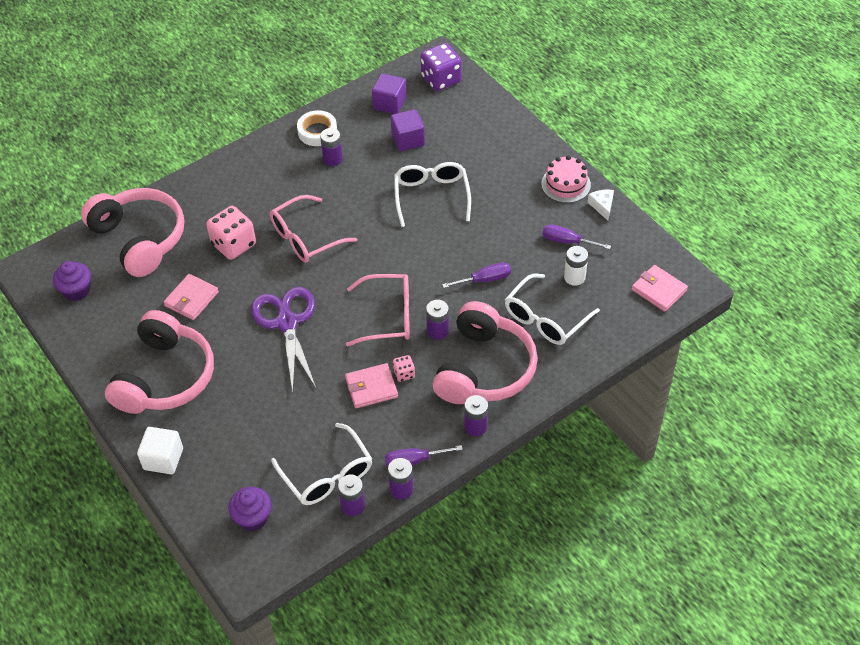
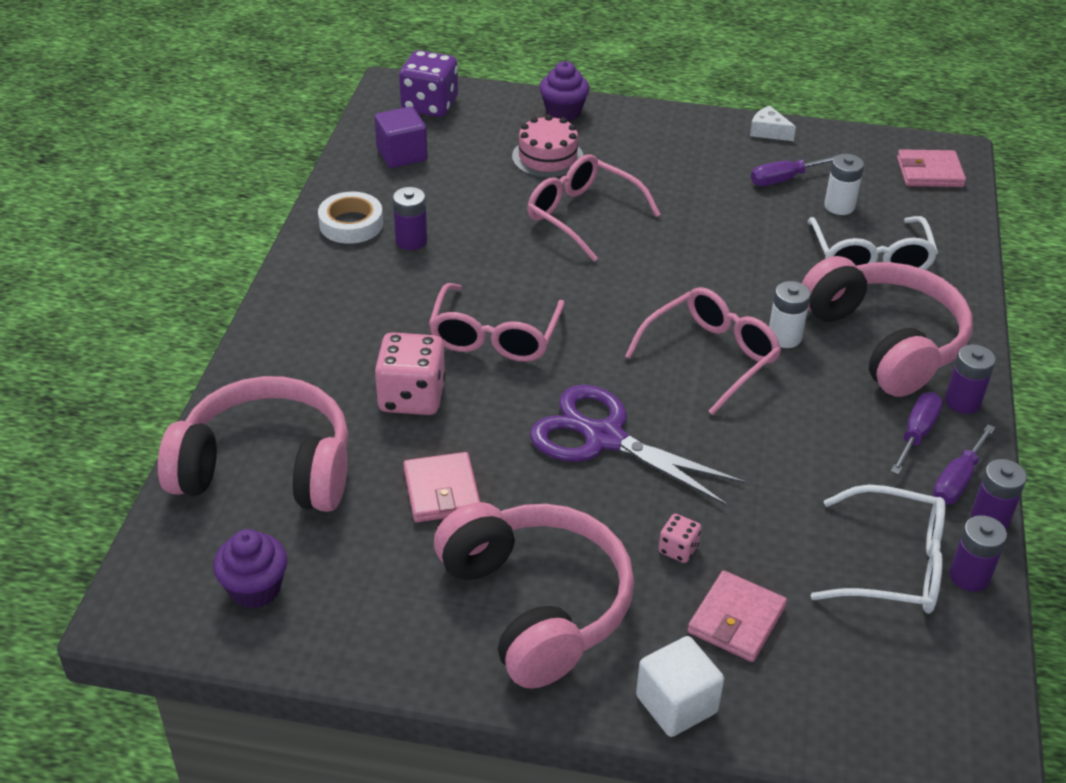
camera: 45 degrees left, 10 degrees down
purple cupcake [228,487,272,531] -> purple cupcake moved to [540,61,589,121]
pink wallet [345,363,398,408] -> pink wallet moved to [688,570,787,662]
purple cube [390,109,425,151] -> none
pink dice [393,355,415,382] -> pink dice moved to [658,514,701,563]
white glasses [394,162,471,227] -> pink glasses [527,154,661,262]
purple battery [426,300,449,340] -> white battery [769,281,811,348]
purple screwdriver [442,262,511,288] -> purple screwdriver moved to [891,392,943,474]
pink cake [541,155,591,203] -> pink cake moved to [512,115,584,178]

